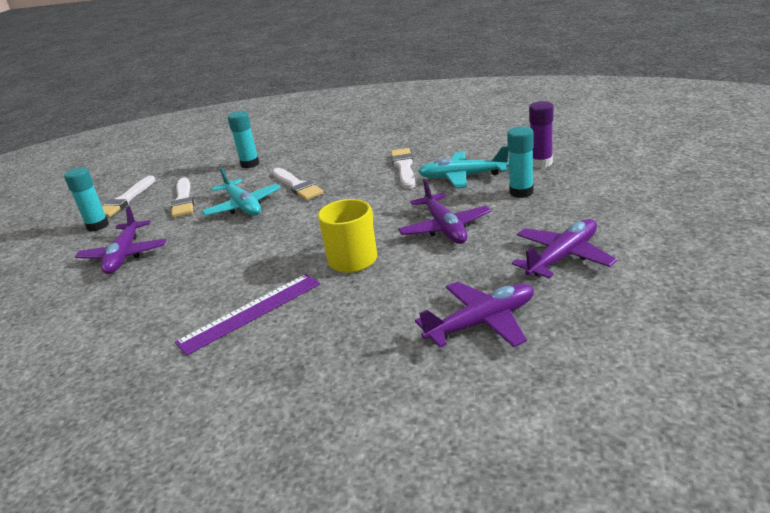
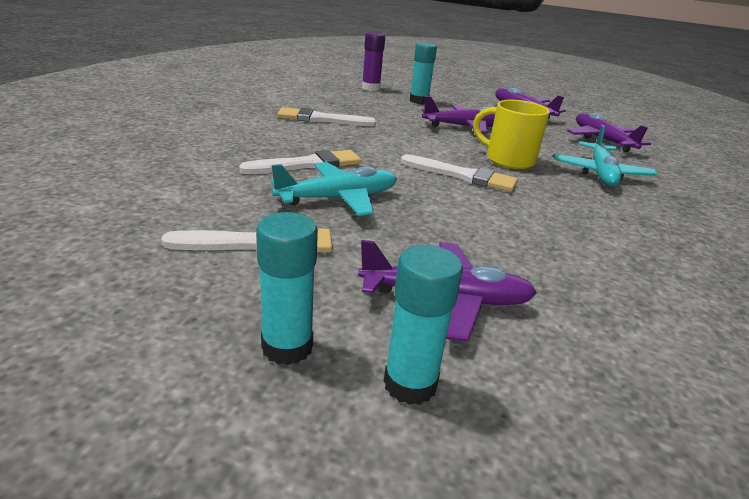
camera: 90 degrees left, 0 degrees up
white brush [102,175,155,217] -> white brush moved to [400,154,518,192]
purple ruler [175,274,320,356] -> none
turquoise glue stick [228,111,259,168] -> turquoise glue stick moved to [384,245,463,405]
turquoise plane [418,146,509,188] -> turquoise plane moved to [553,125,657,187]

